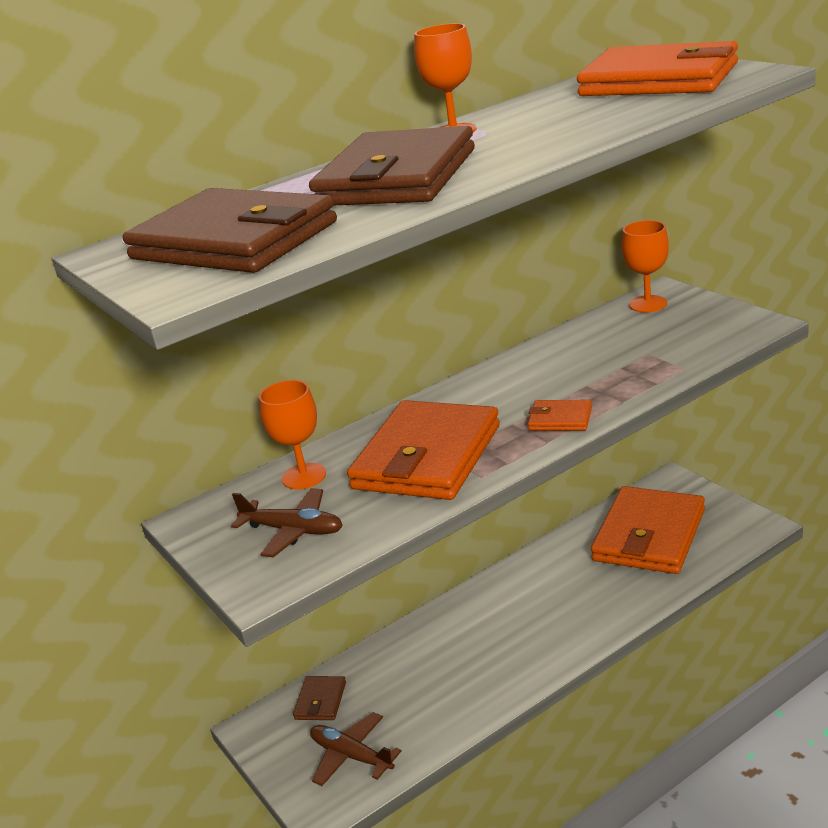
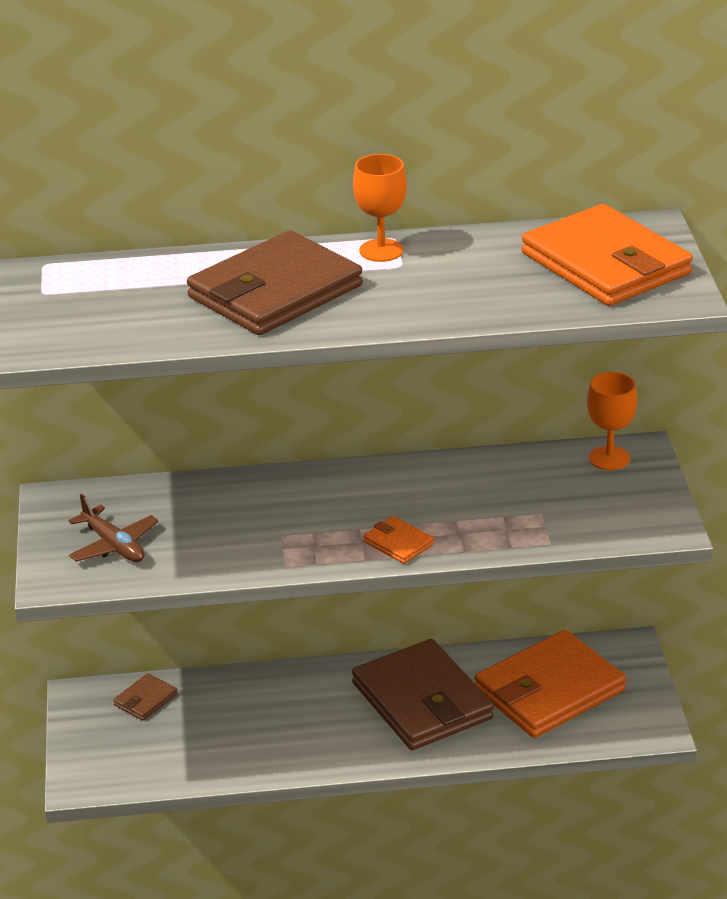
camera: 25 degrees right, 5 degrees up
brown wallet [123,188,337,273] -> brown wallet moved to [352,639,494,750]
orange goblet [259,380,326,490] -> none
brown plane [310,712,402,786] -> none
orange wallet [347,400,500,500] -> none

